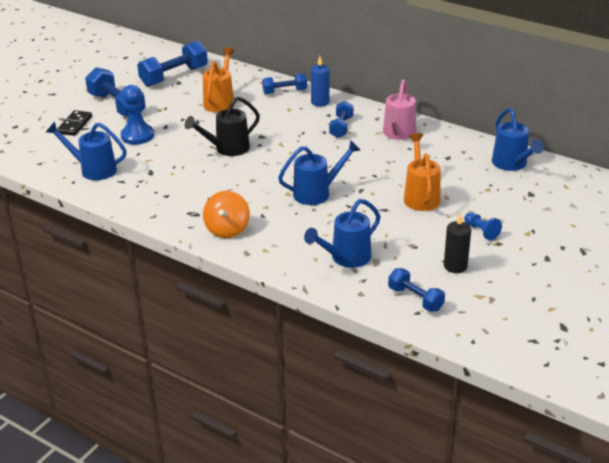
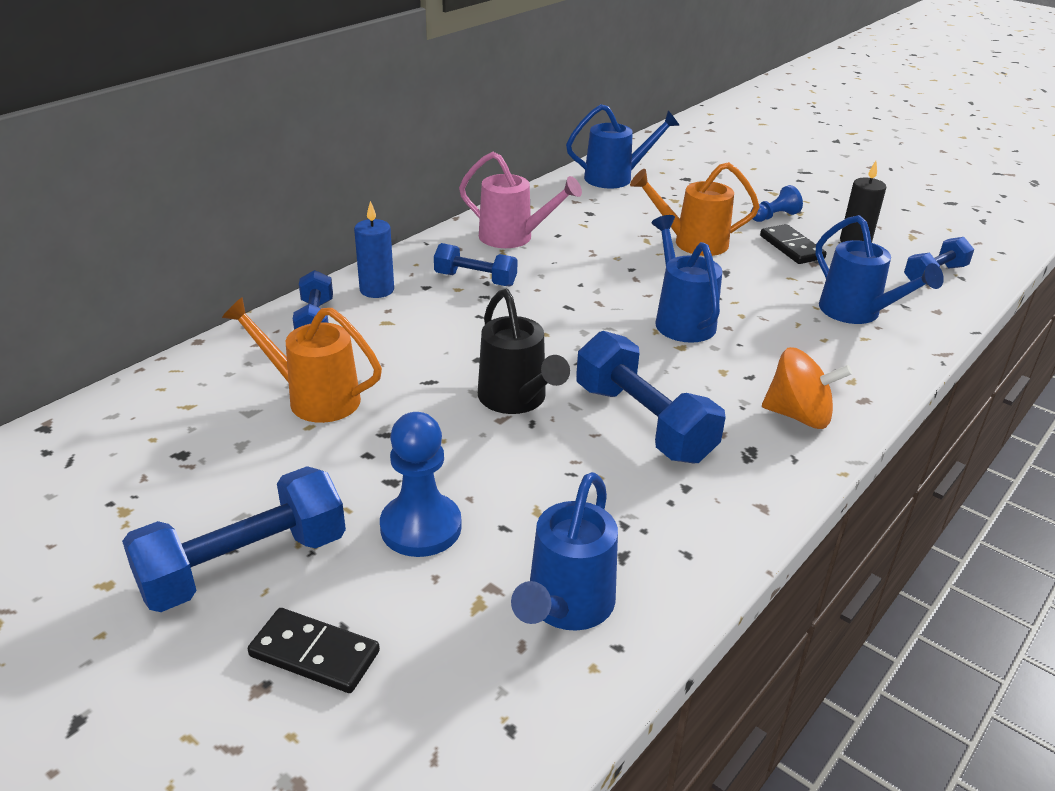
camera: 85 degrees left, 0 degrees up
blue dumbbell [137,41,208,87] -> blue dumbbell moved to [576,331,726,463]
none -> black domino [760,224,827,264]

